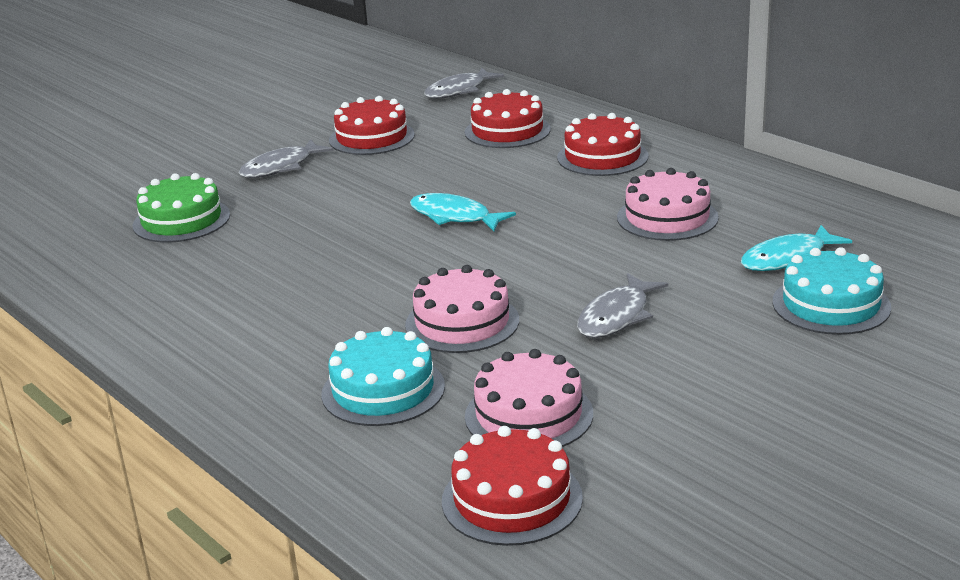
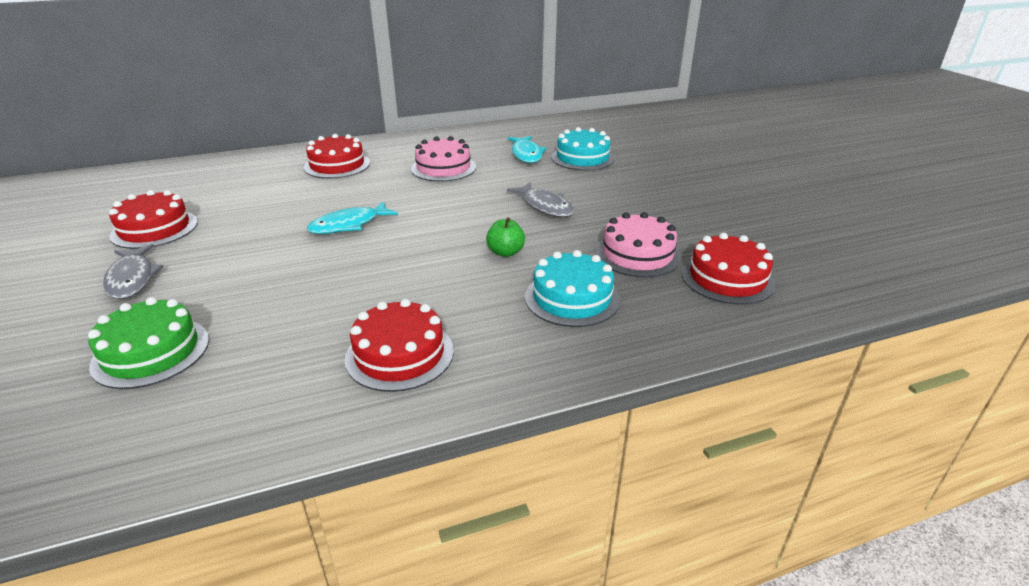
camera: 70 degrees left, 5 degrees up
pink cake [405,265,519,353] -> green apple [486,217,525,257]
grey fish [424,68,504,99] -> none
red cake [465,89,551,148] -> red cake moved to [345,299,454,392]

